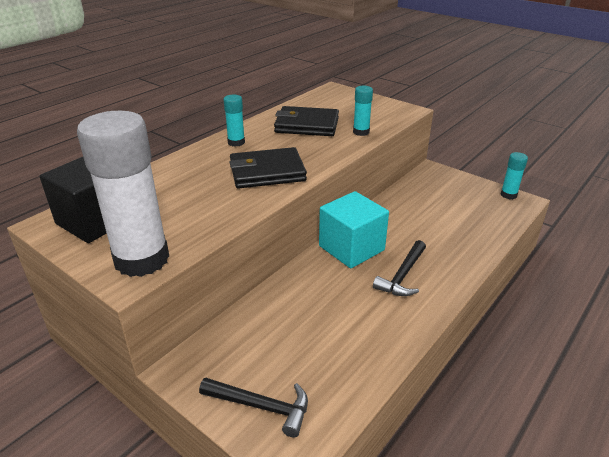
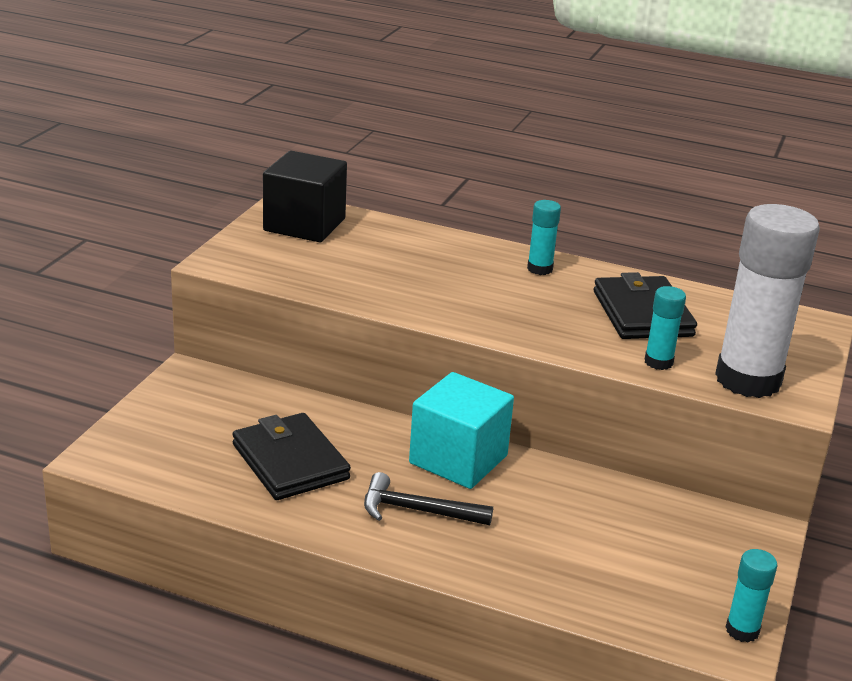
camera: 70 degrees right, 5 degrees down
white glue stick [77,111,169,277] -> white glue stick moved to [715,204,820,398]
black hammer [199,377,308,437] -> none
black wallet [229,147,307,189] -> black wallet moved to [232,413,351,500]

